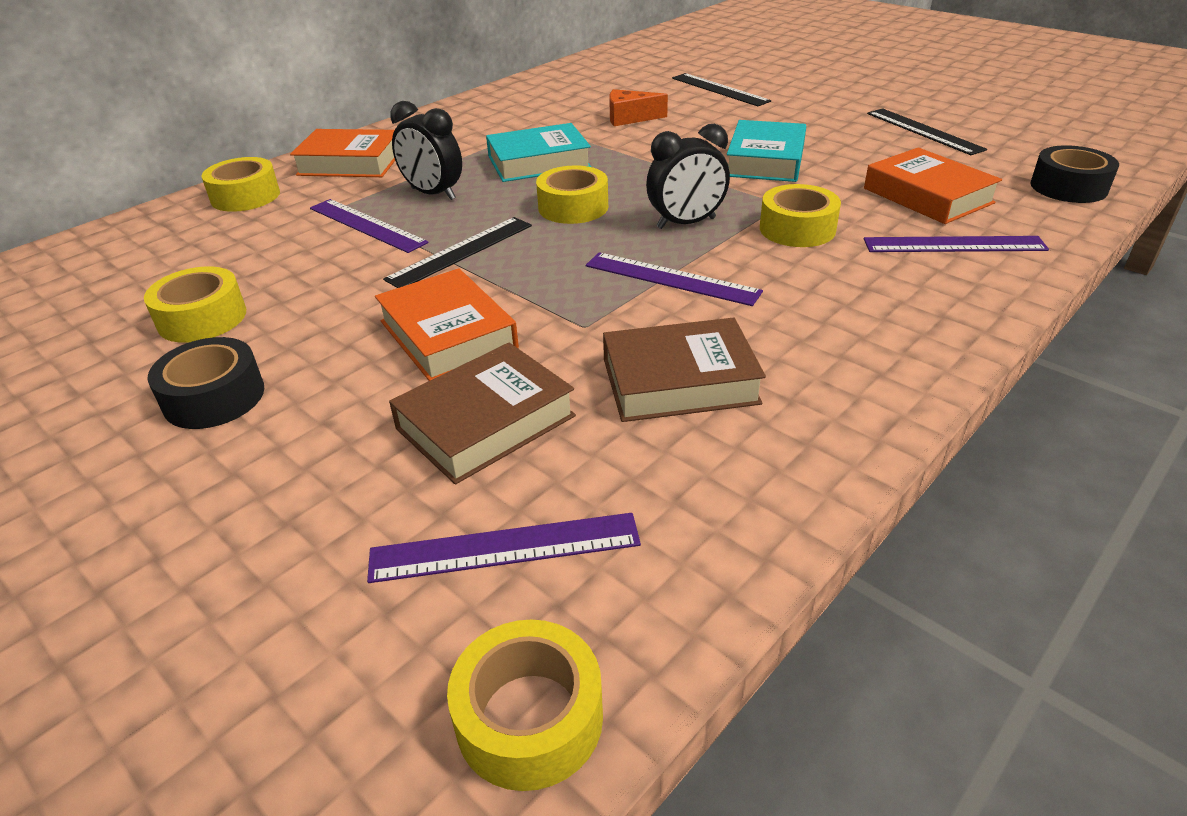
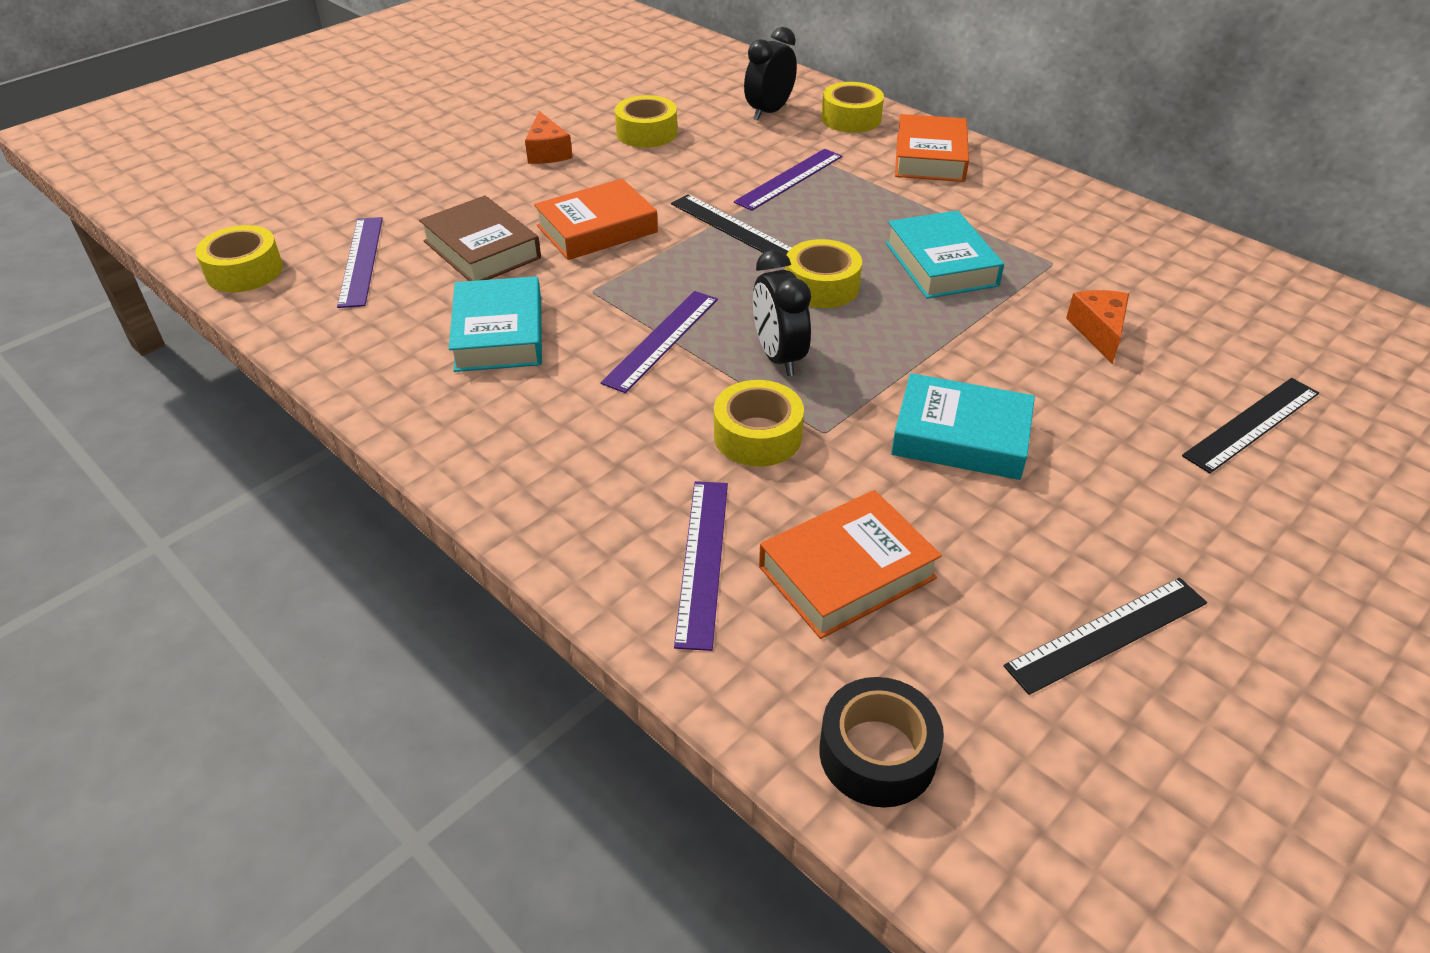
camera: 90 degrees right, 5 degrees up
black tape [147,337,265,429] -> orange cheese [525,111,573,164]
black clock [390,101,462,200] -> black clock moved to [744,27,797,120]
brown book [603,318,766,422] -> turquoise book [449,276,542,372]

